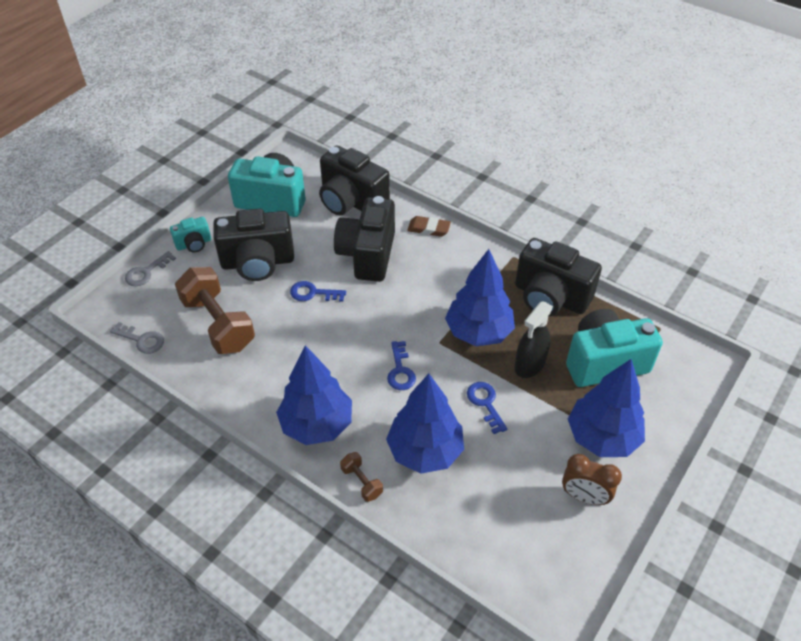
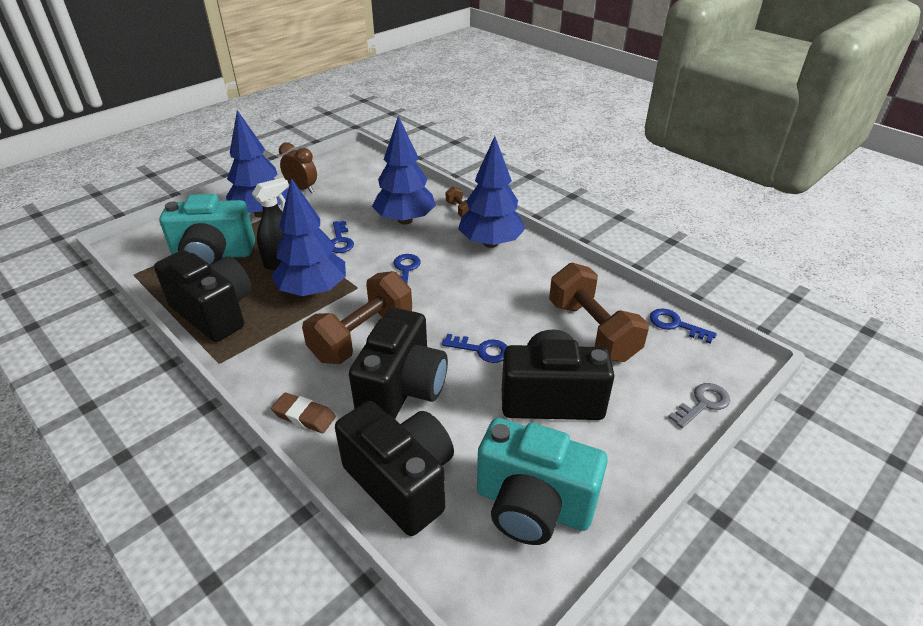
camera: 170 degrees left, 10 degrees down
grey key [110,322,164,354] -> blue key [650,308,717,344]
turquoise camera [170,217,211,252] -> none
none -> brown dumbbell [302,271,412,364]

